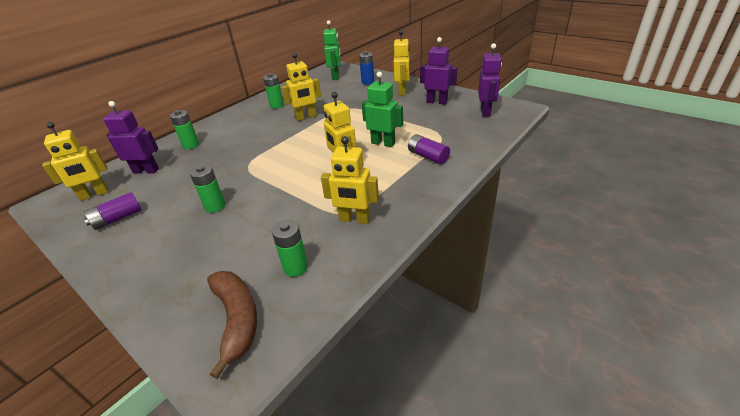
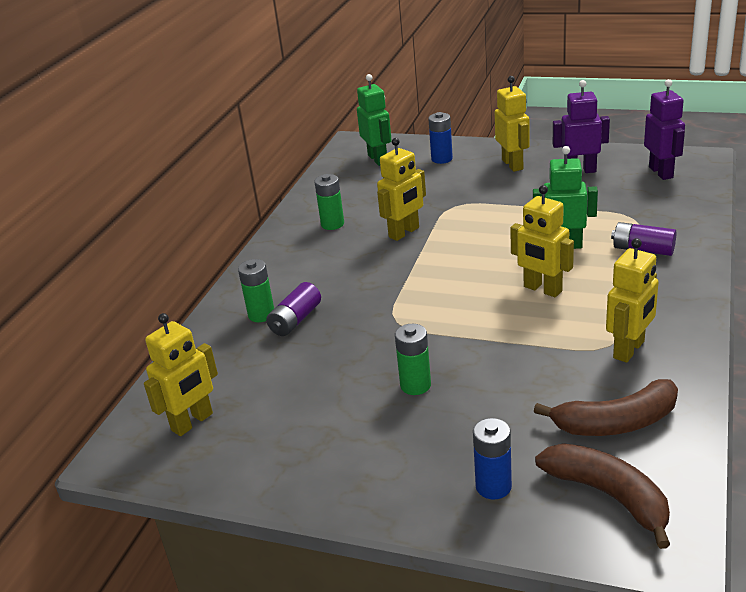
camera: 20 degrees left, 5 degrees down
purple battery [84,192,142,230] -> purple battery moved to [266,282,321,336]
purple robot [103,101,159,174] -> none
green battery [272,220,308,277] -> brown banana [534,379,678,436]
yellow robot [321,136,379,224] -> yellow robot turned 45 degrees counterclockwise [606,238,659,363]
none -> blue battery [473,418,512,499]

